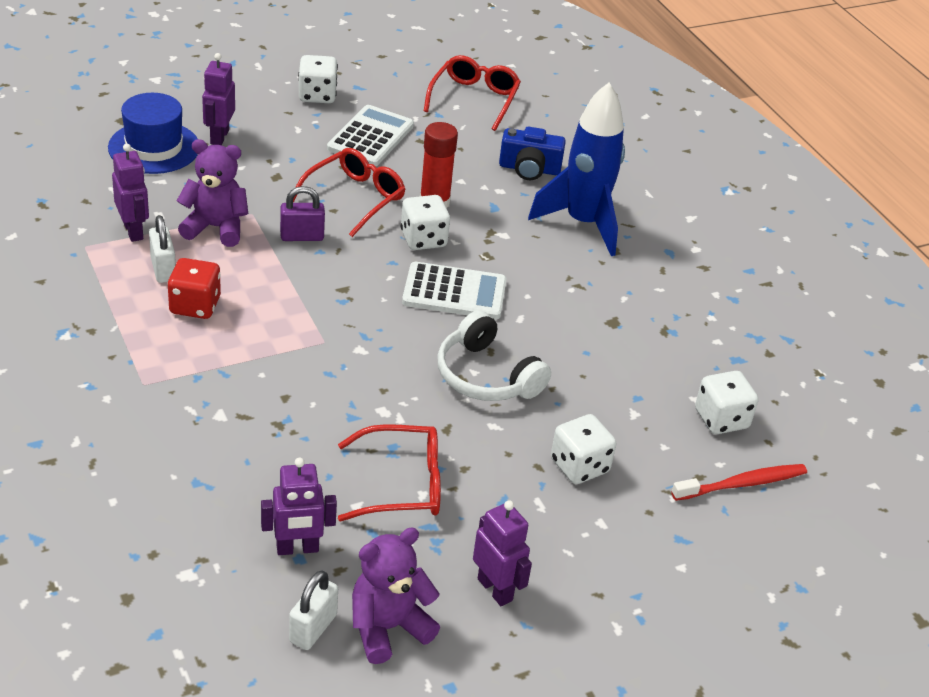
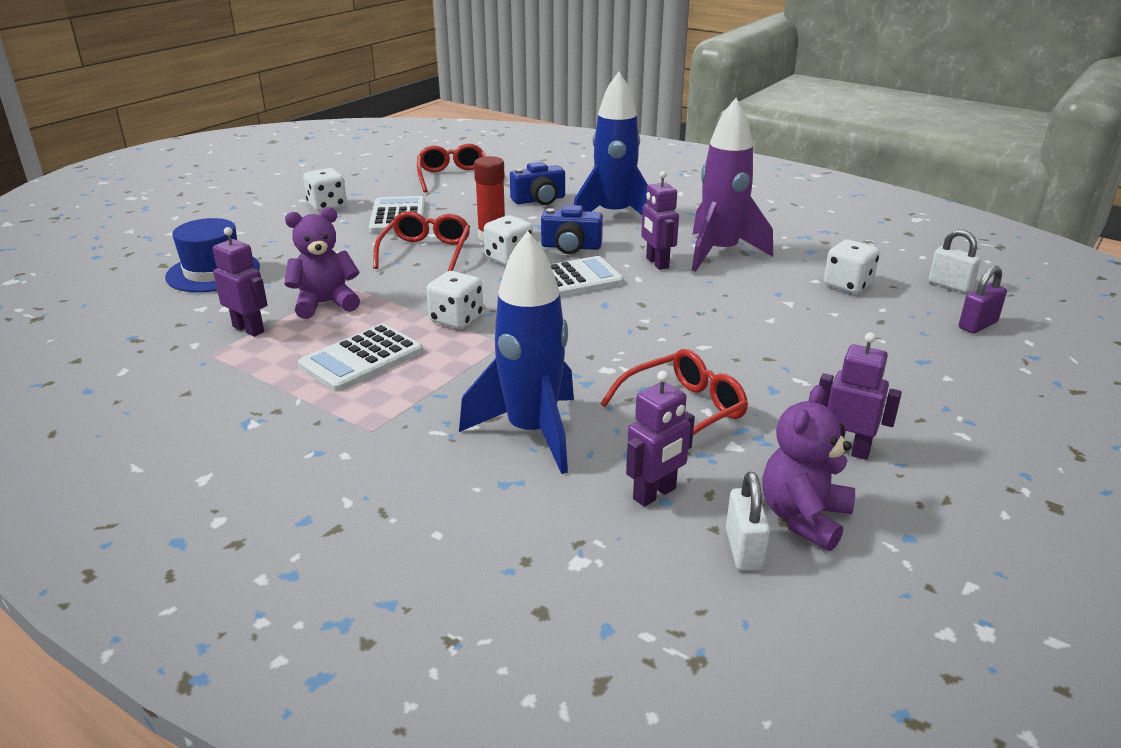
camera: 25 degrees left, 10 degrees down
white padlock [149,215,176,283] -> white padlock moved to [928,229,981,293]
red dice [167,258,221,319] -> white calculator [298,324,423,392]
purple robot [202,53,235,145] -> purple robot moved to [641,171,679,270]
purple padlock [280,186,325,241] -> purple padlock moved to [959,266,1007,334]
white headphones [437,310,551,401] -> none
white dice [551,414,616,484] -> white dice moved to [426,271,483,329]
red toothbrush [671,464,807,501] -> none
none -> blue rocket [459,231,574,474]
none -> blue camera [541,205,603,254]
none -> purple rocket [692,98,773,272]

